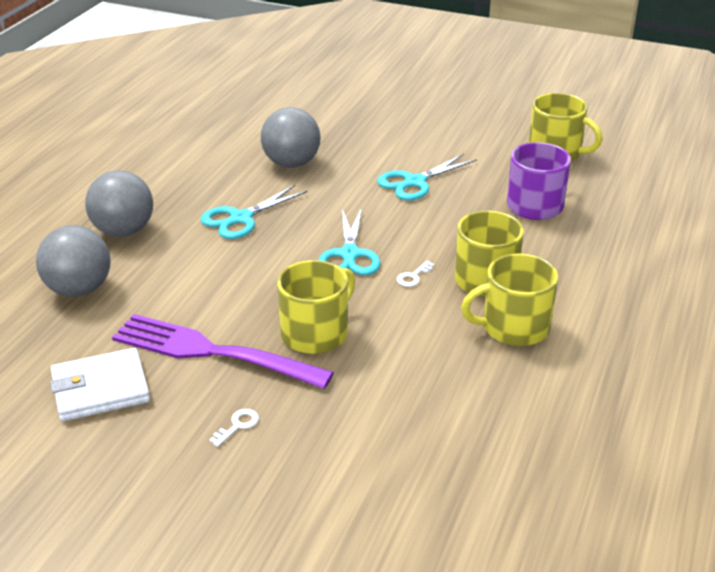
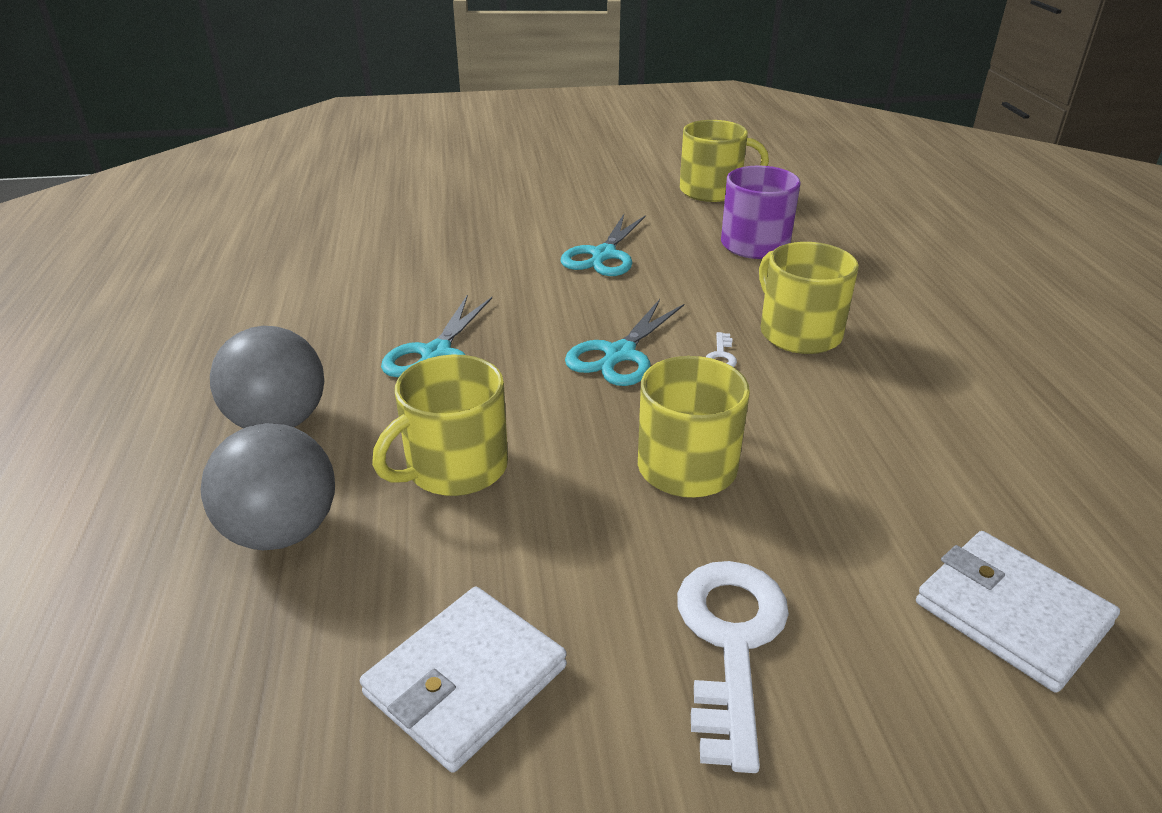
camera: 30 degrees left, 0 degrees up
purple fork [112,314,334,389] -> none
white key [209,409,259,447] -> white key [677,561,789,773], size x2.46
grey ball [261,107,320,168] -> none
turquoise scissors [319,208,381,275] -> turquoise scissors turned 60 degrees clockwise [565,299,684,386]
yellow mug [461,253,558,346] -> yellow mug moved to [372,355,508,496]
none -> white wallet [916,531,1120,693]

